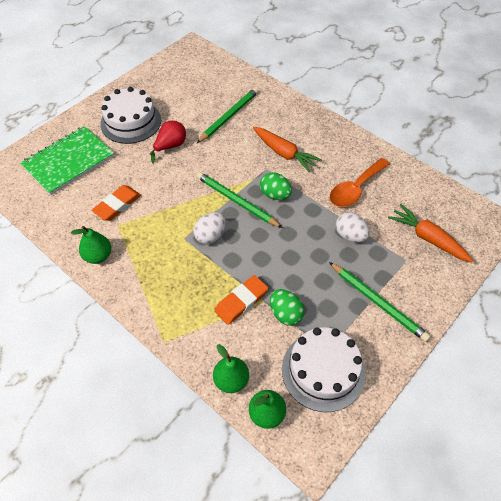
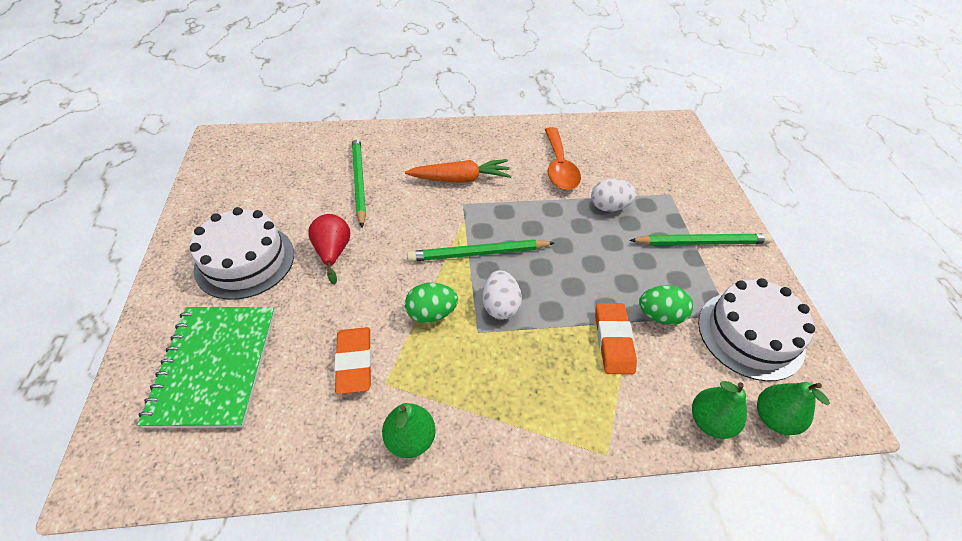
camera: 50 degrees left, 5 degrees down
green egg [260,172,292,200] -> green egg moved to [405,283,458,323]
orange carrot [388,204,473,262] -> none

